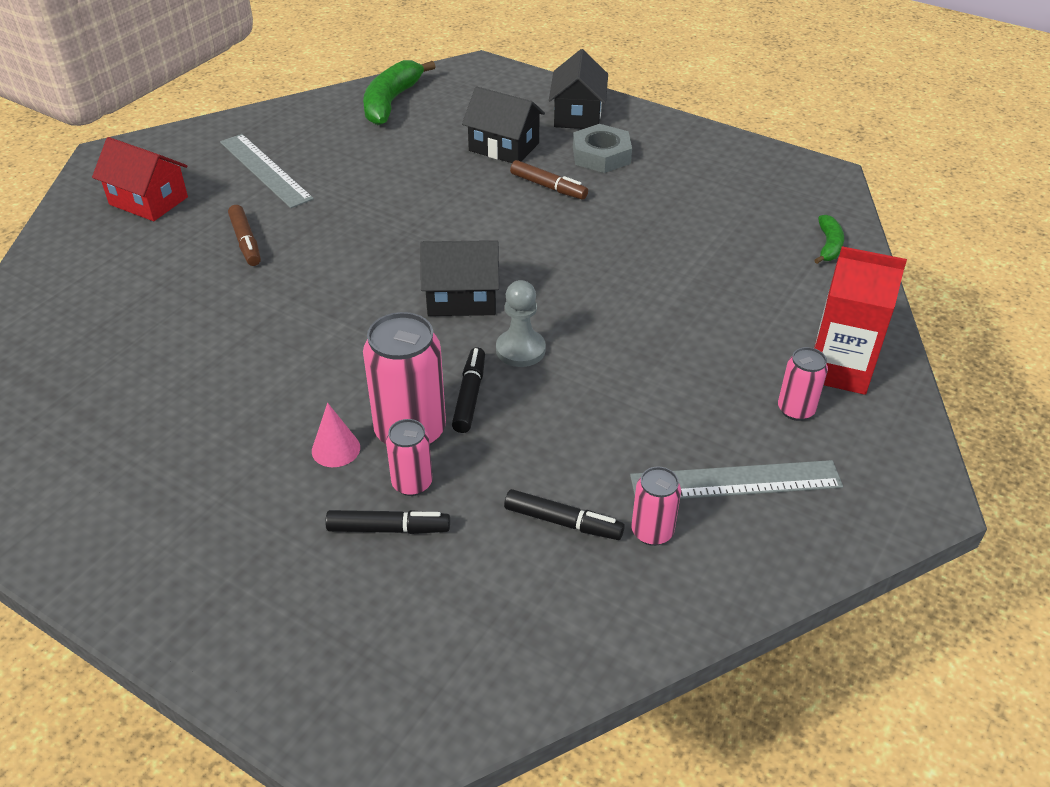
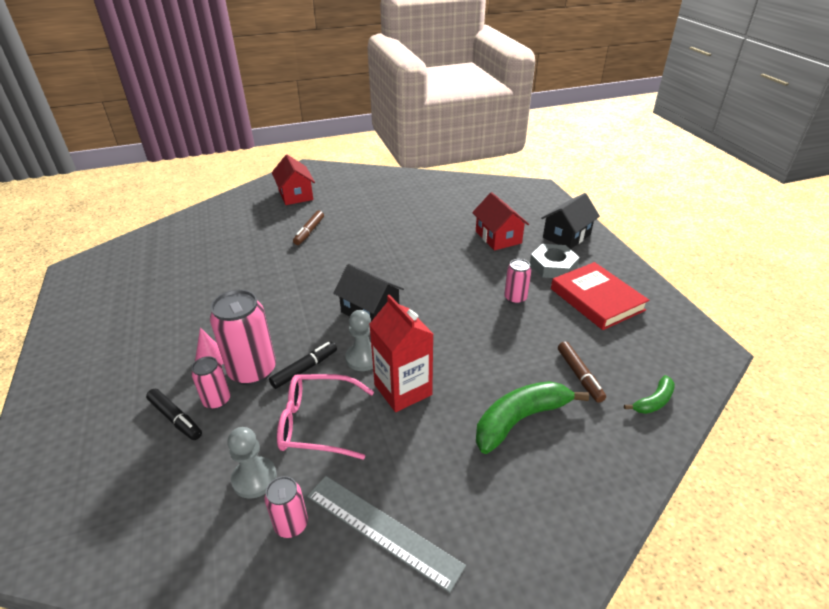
camera: 40 degrees right, 5 degrees down
grey ruler [220,134,314,208] -> none
green banana [363,60,436,125] -> green banana moved to [476,381,589,454]
black house [462,86,545,163] -> red house [472,192,529,251]
black marker [504,489,625,540] -> grey pawn [227,427,277,499]
brown marker [510,160,588,200] -> brown marker moved to [558,341,606,403]
pink can [778,347,828,421] -> pink can moved to [504,259,531,304]
red carton [814,246,907,395] -> red carton moved to [369,294,433,412]
none -> pink glasses [277,374,374,460]
none -> red book [551,262,649,330]

